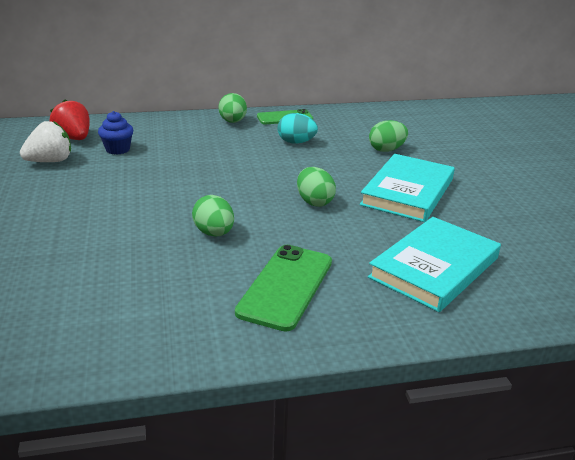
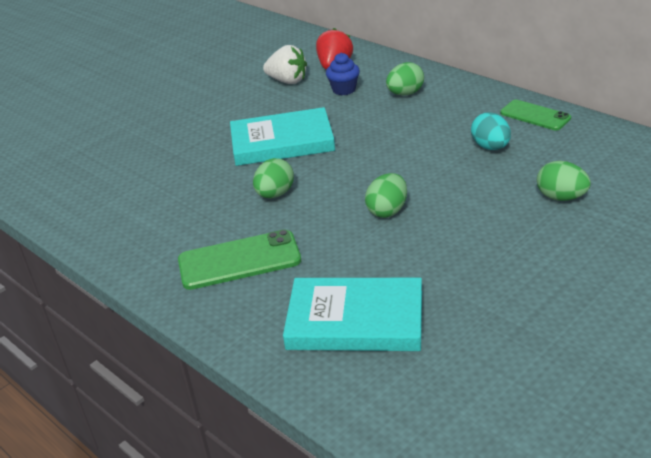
camera: 60 degrees right, 5 degrees up
green egg [219,93,247,123] -> green egg moved to [386,62,424,96]
turquoise book [359,154,455,222] -> turquoise book moved to [230,107,335,166]

